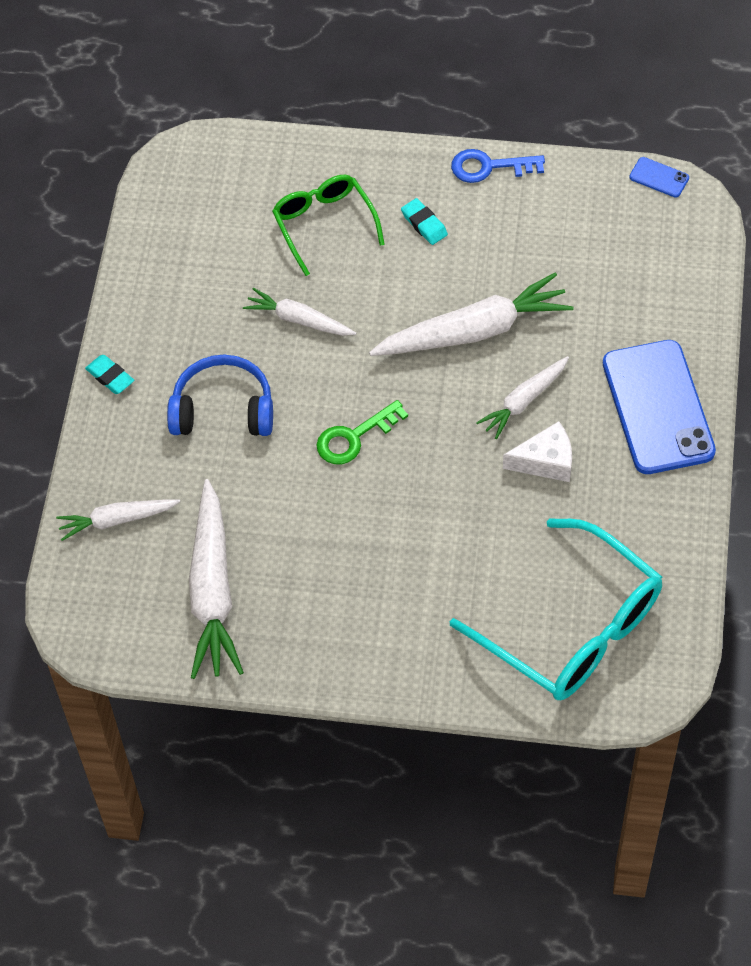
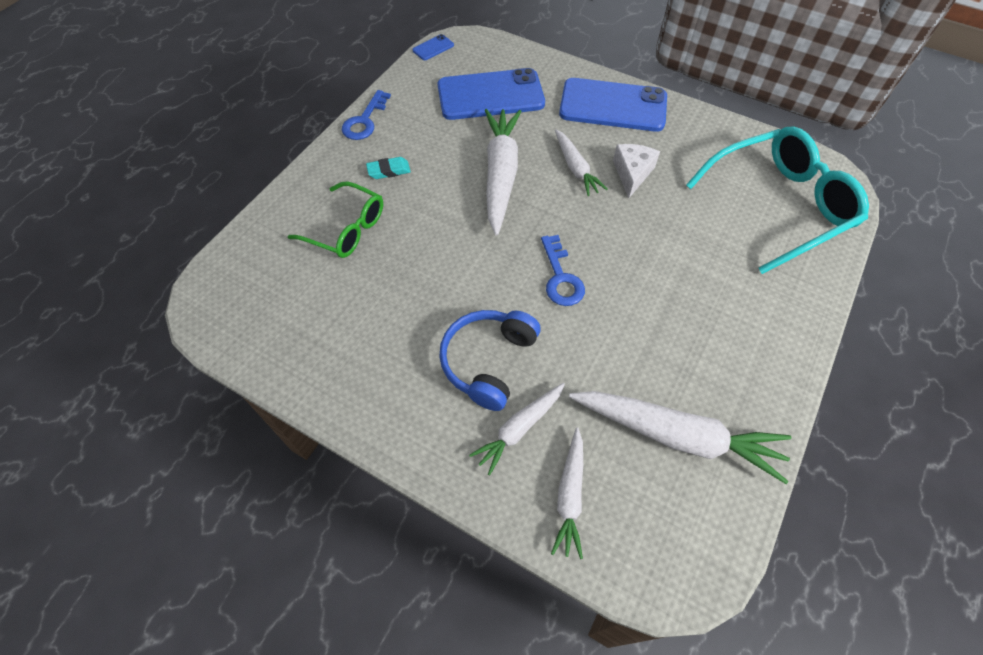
camera: 70 degrees left, 0 degrees up
turquoise eraser [85,355,134,394] -> none
white carrot [243,288,356,336] -> white carrot moved to [469,383,565,475]
green glasses [272,175,385,276] -> green glasses turned 150 degrees counterclockwise [288,182,383,258]
green key [317,400,408,464] -> blue key [541,235,585,306]
none -> blue phone [437,68,545,120]

